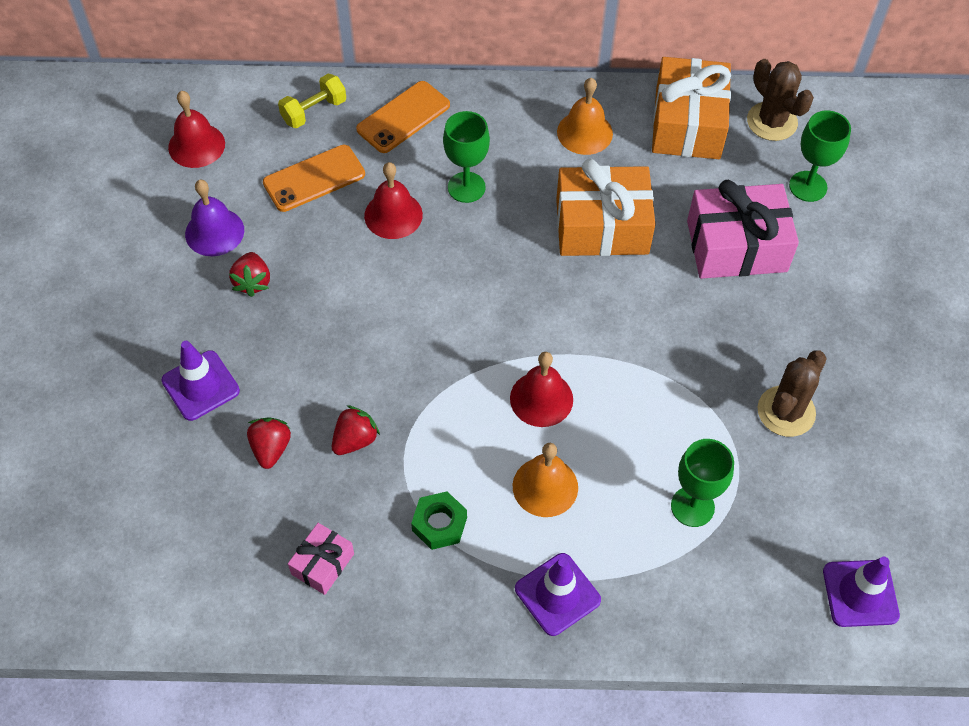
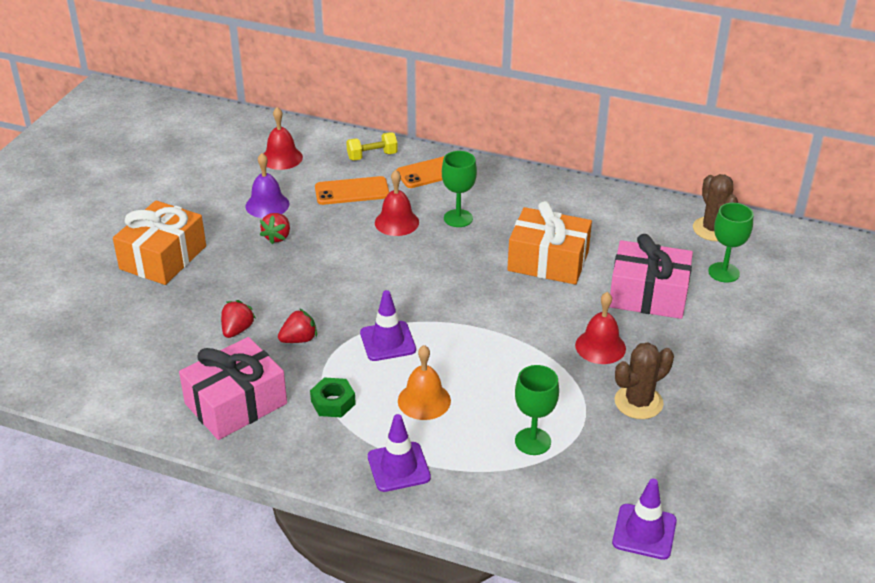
camera: 20 degrees right, 20 degrees down
purple traffic cone [161,341,240,421] -> purple traffic cone moved to [360,290,416,361]
pink gift [288,523,354,595] -> pink gift [179,337,287,440], size x1.99
red bell [510,352,573,427] -> red bell moved to [575,292,626,364]
orange bell [557,78,613,155] -> none
orange gift [652,57,731,159] -> orange gift moved to [113,200,206,285]

